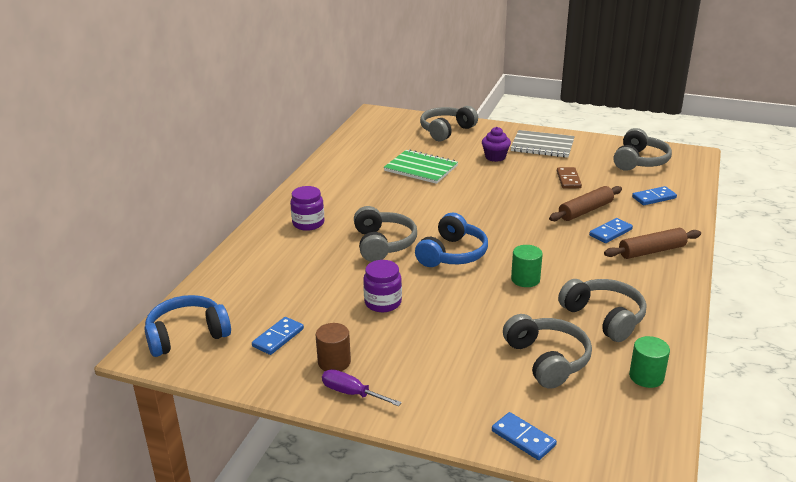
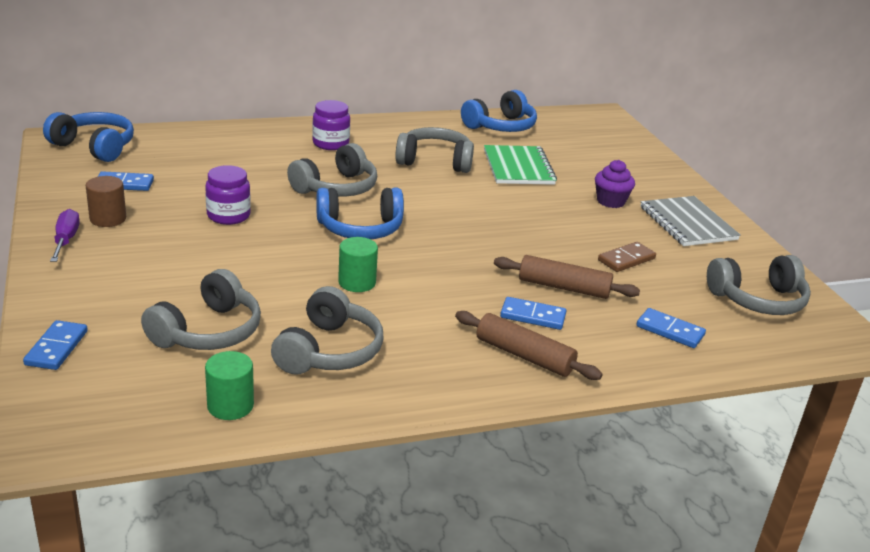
camera: 50 degrees right, 0 degrees up
grey headphones [420,106,478,141] -> grey headphones moved to [395,127,474,173]
none -> blue headphones [461,90,537,132]

